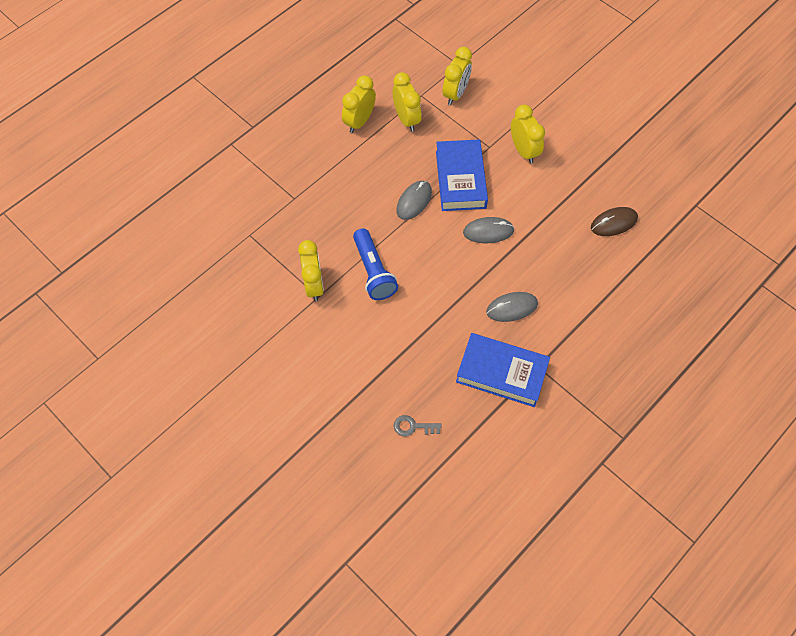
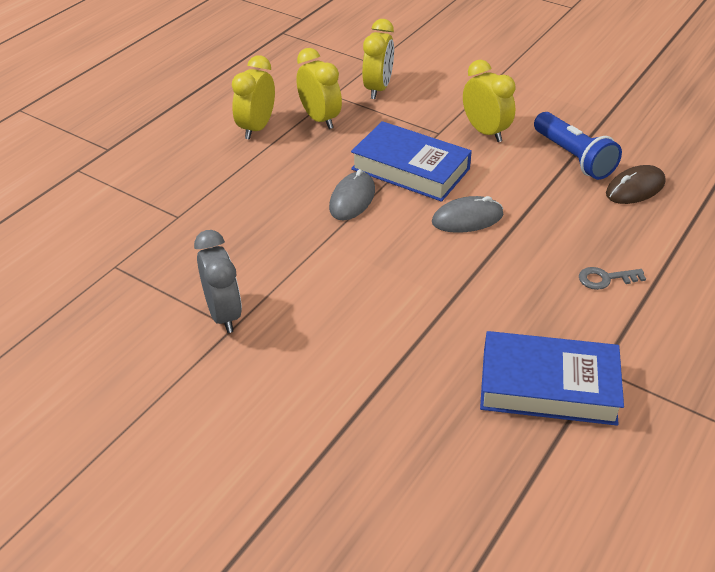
camera: 10 degrees left, 20 degrees down
yellow clock [298,240,324,301] -> grey clock [194,230,242,333]
blue flashlight [353,228,398,300] -> blue flashlight moved to [534,112,622,180]
grey key [394,415,441,436] -> grey key moved to [579,267,646,290]
blue book [436,139,488,211] -> blue book turned 45 degrees counterclockwise [351,121,472,202]
grey mouse [486,292,538,322] -> none

